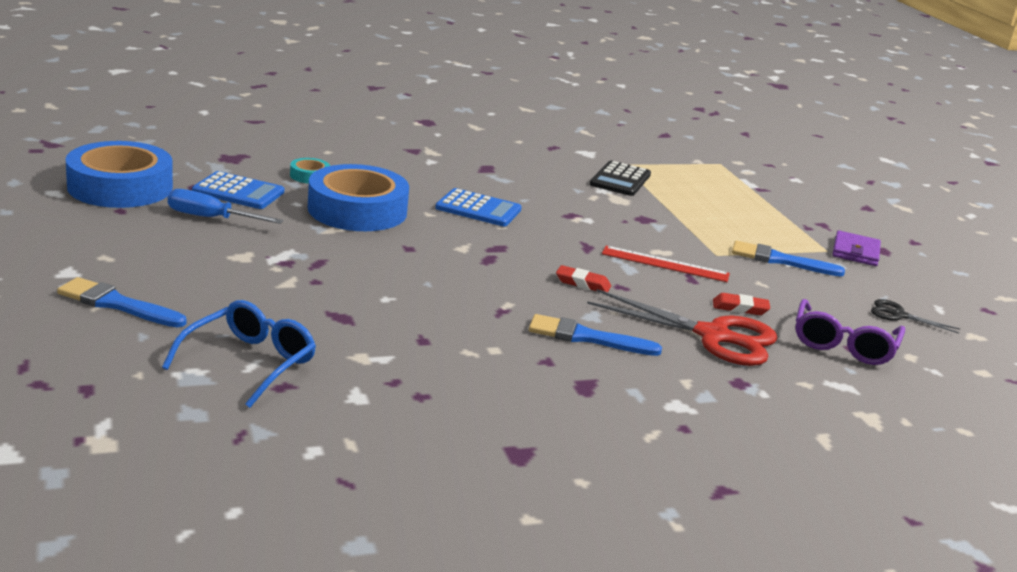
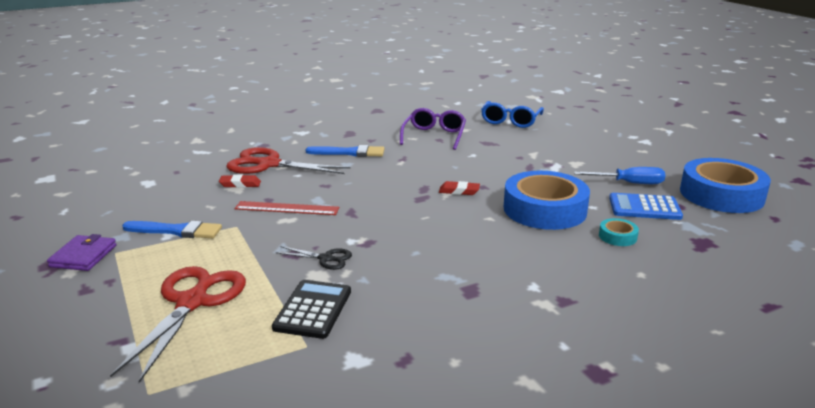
camera: 175 degrees right, 0 degrees up
blue brush [57,277,186,328] -> none
blue calculator [435,188,522,226] -> none
red eraser [556,265,611,292] -> red eraser moved to [439,181,480,195]
purple glasses [795,299,905,365] -> purple glasses moved to [400,108,466,150]
black scissors [871,299,960,333] -> black scissors moved to [275,246,352,270]
none -> red scissors [110,266,246,383]

